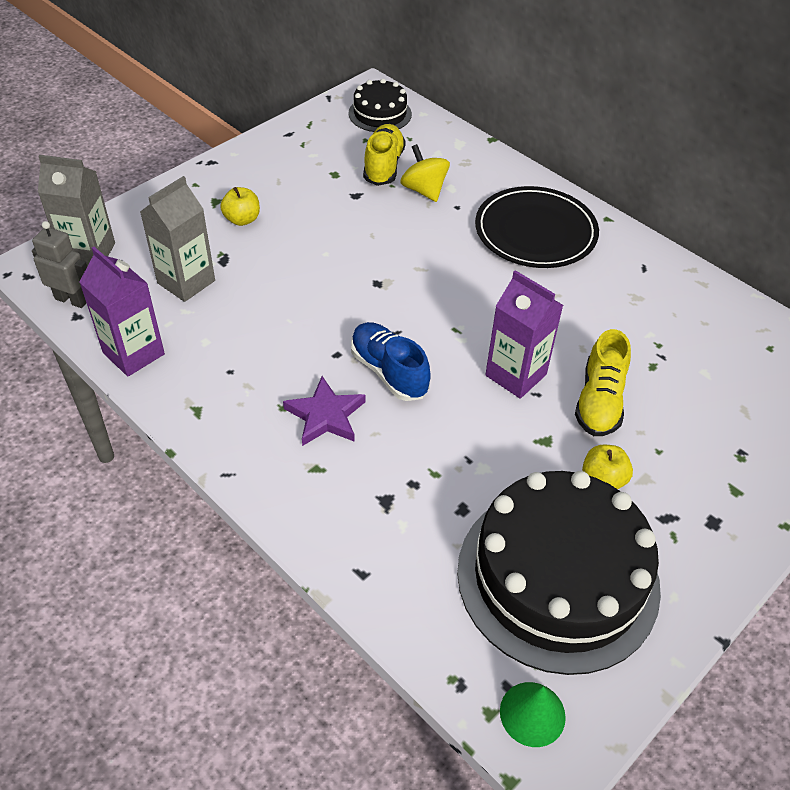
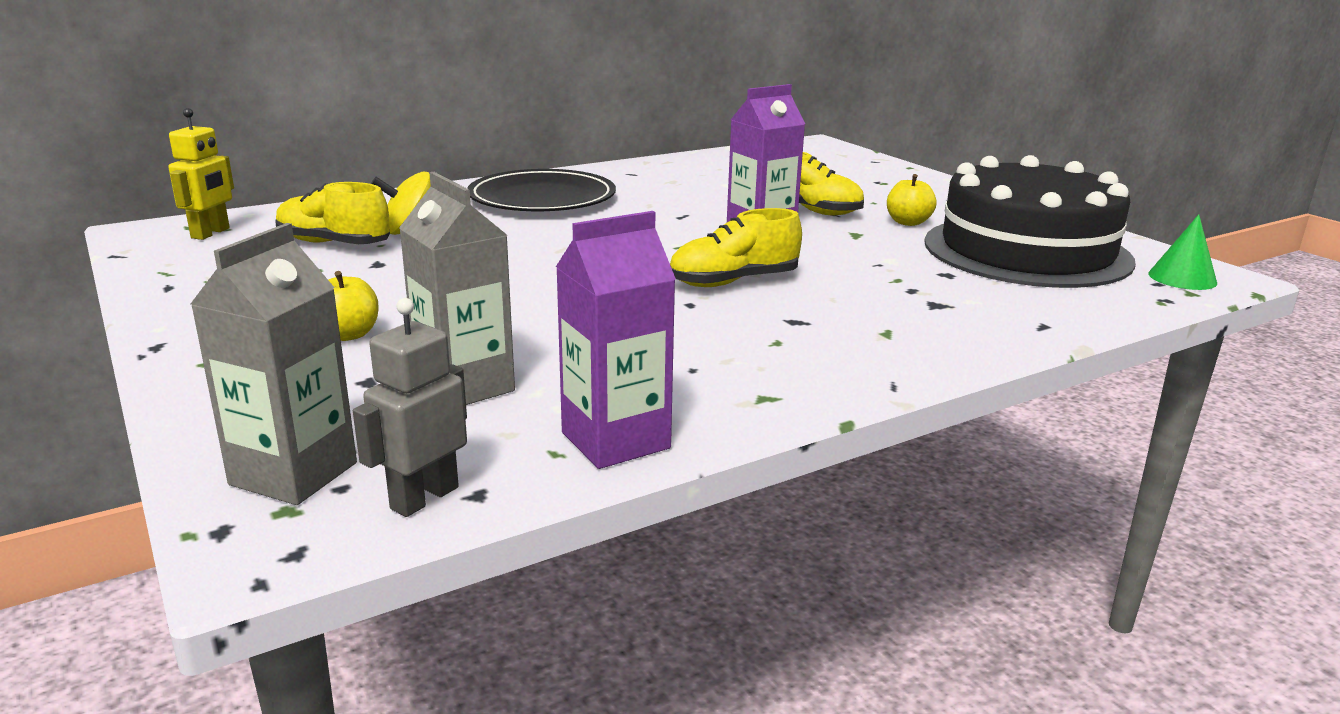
camera: 75 degrees left, 25 degrees down
purple star [283,376,365,446] -> none
black cake [349,79,412,132] -> yellow robot [168,108,234,240]
blue shoe [351,322,431,401] -> yellow shoe [670,208,802,287]

